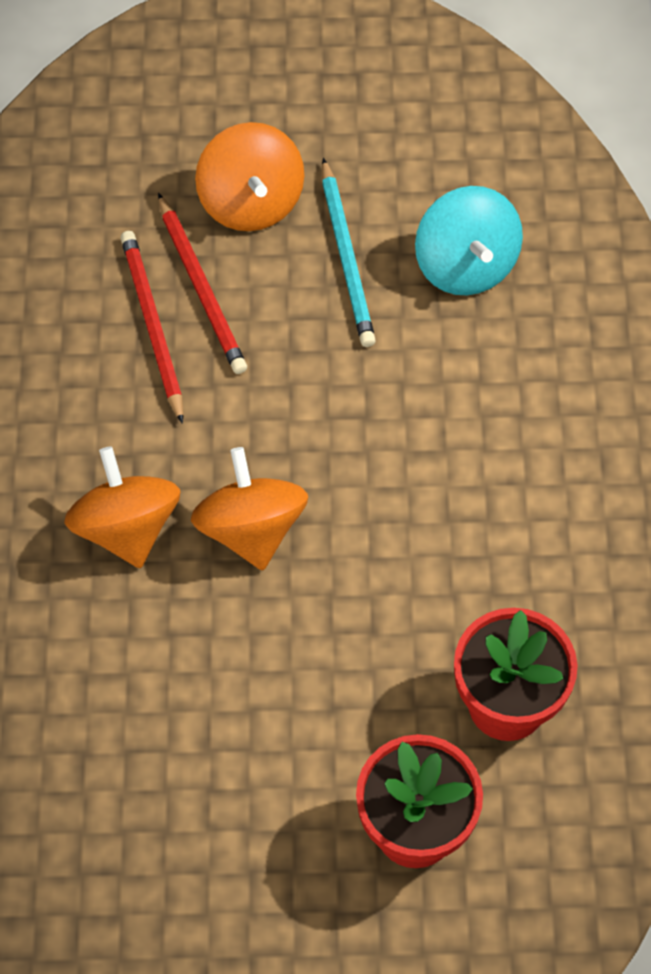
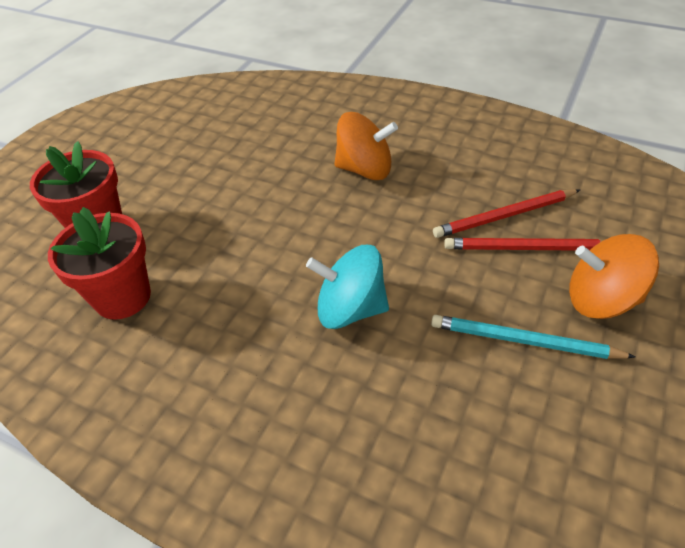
camera: 120 degrees right, 15 degrees down
red pencil [121,231,183,424] -> red pencil turned 150 degrees clockwise [433,189,580,238]
orange spinning top [191,447,308,570] -> none
turquoise spinning top [415,186,523,295] -> turquoise spinning top moved to [306,245,389,329]

